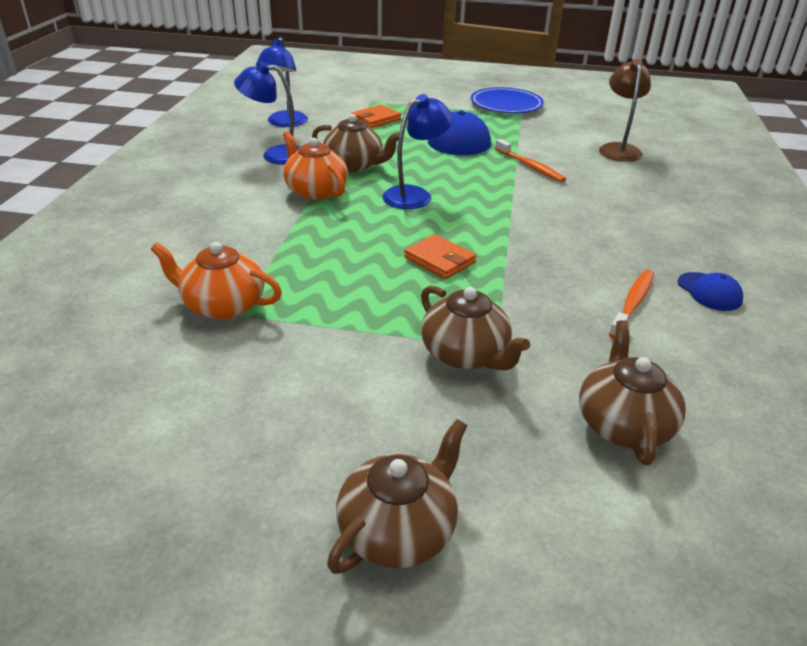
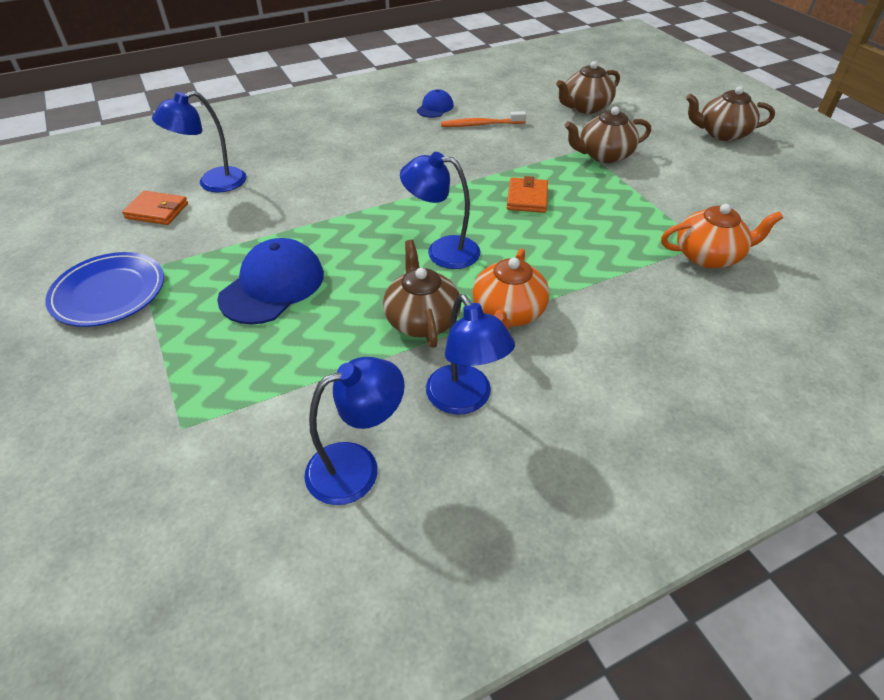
camera: 125 degrees left, 10 degrees up
orange teapot [150,242,282,320] -> orange teapot turned 75 degrees counterclockwise [661,204,783,268]
orange wallet [351,105,401,128] -> orange wallet moved to [122,191,188,225]
brown teapot [421,285,530,371] -> brown teapot turned 120 degrees counterclockwise [564,107,651,163]
orange toothbrush [495,139,566,182] -> none
brown lamp [599,59,651,162] -> blue lamp [152,91,246,193]

